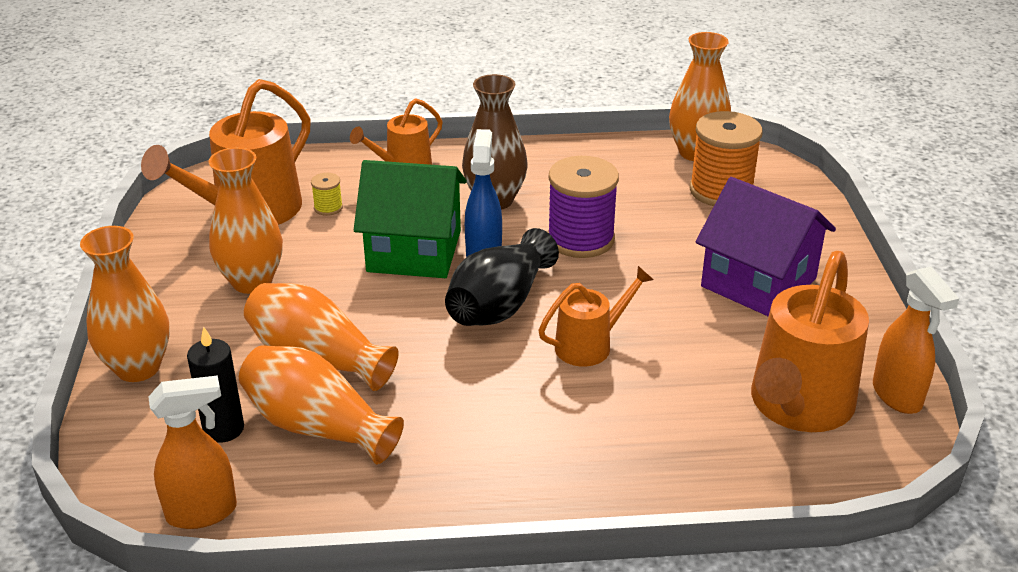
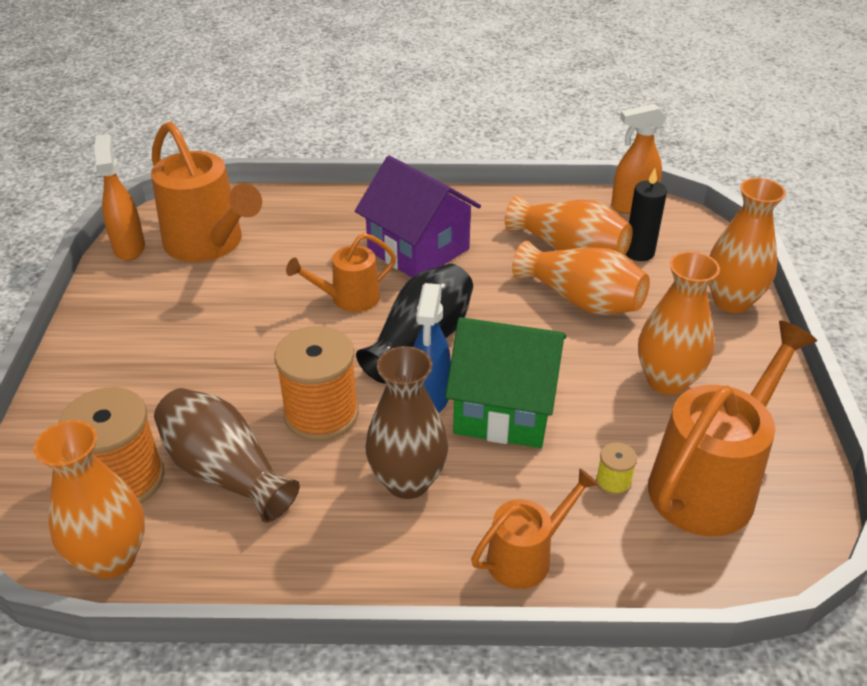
camera: 175 degrees left, 5 degrees up
purple spool [548,156,619,258] -> orange spool [274,326,359,441]
purple house [696,177,836,317] -> purple house moved to [355,156,481,278]
orange watering can [751,251,869,432] -> orange watering can turned 105 degrees clockwise [151,122,262,262]
none -> brown vase [154,388,300,523]

